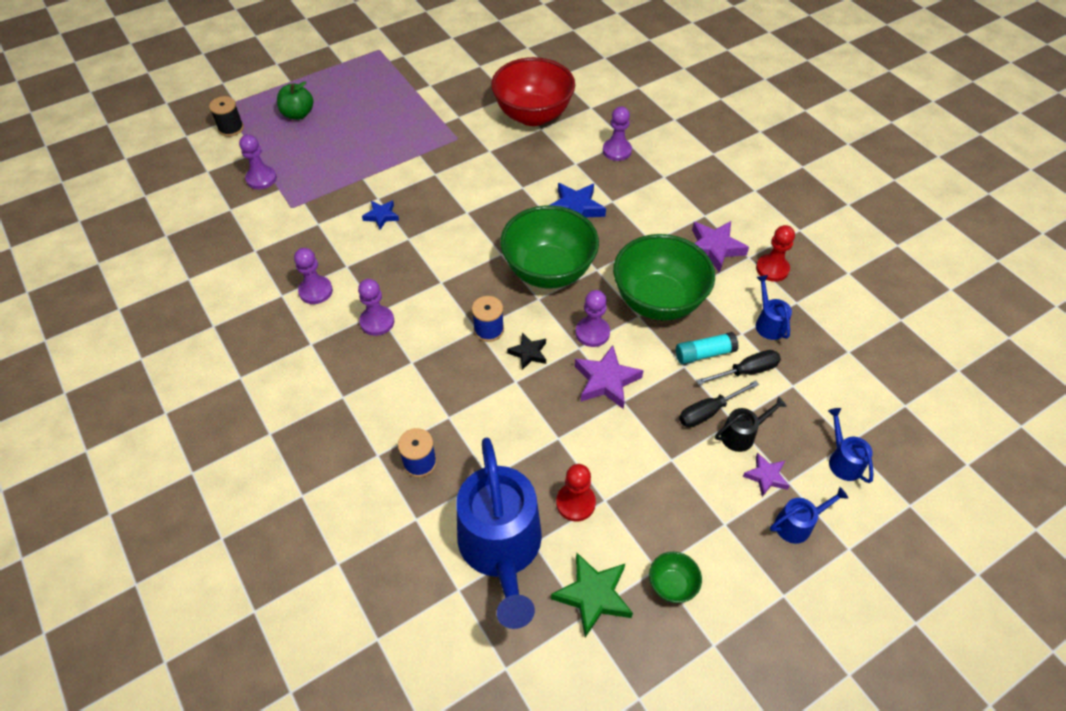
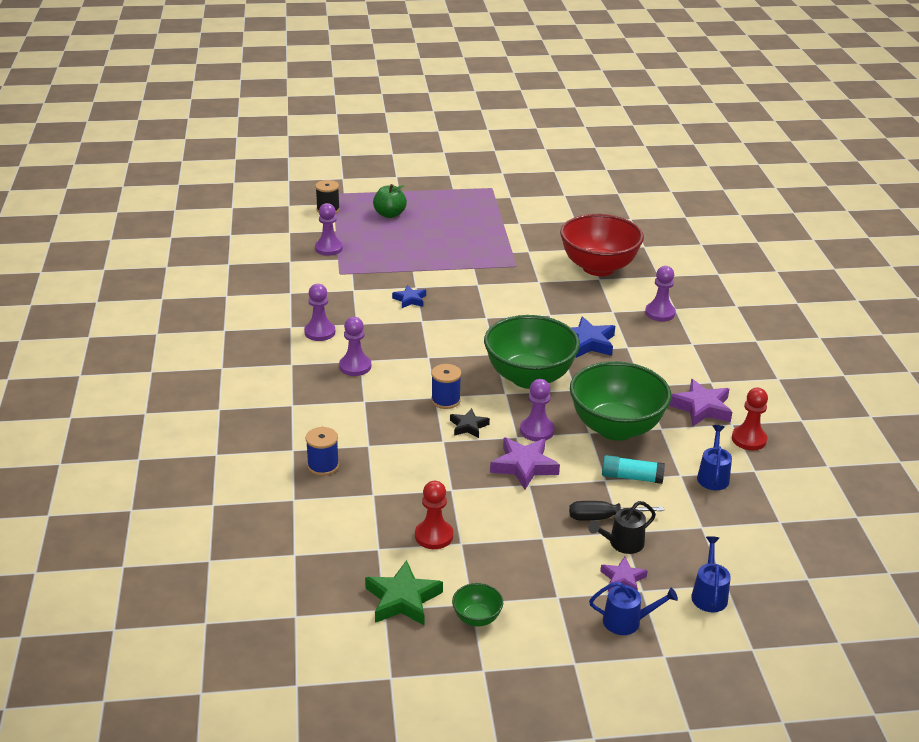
camera: 25 degrees right, 20 degrees down
blue watering can [456,438,542,629] -> none
black screwdriver [696,350,781,385] -> none
black watering can [715,396,787,452] -> black watering can turned 150 degrees clockwise [589,501,656,554]

